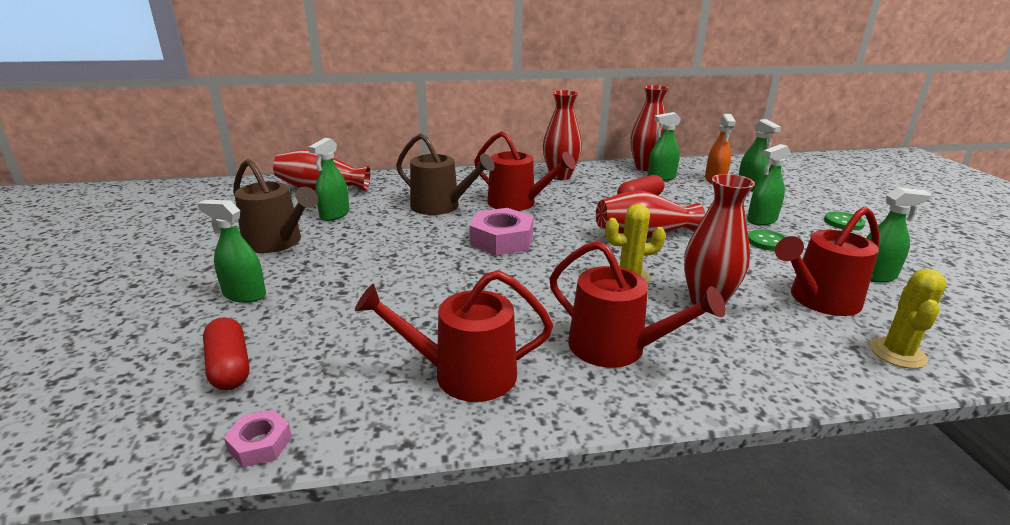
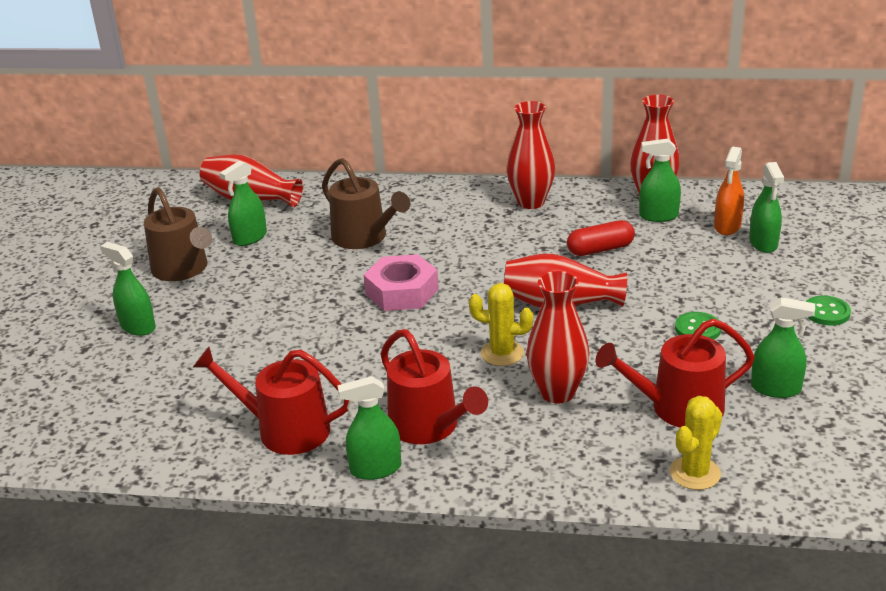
camera: 20 degrees right, 5 degrees up
red capsule [203,317,250,390] -> none
pink nut [224,409,292,467] -> none
red watering can [474,131,576,211] -> none
green spray bottle [747,144,790,225] -> green spray bottle moved to [337,376,401,480]

